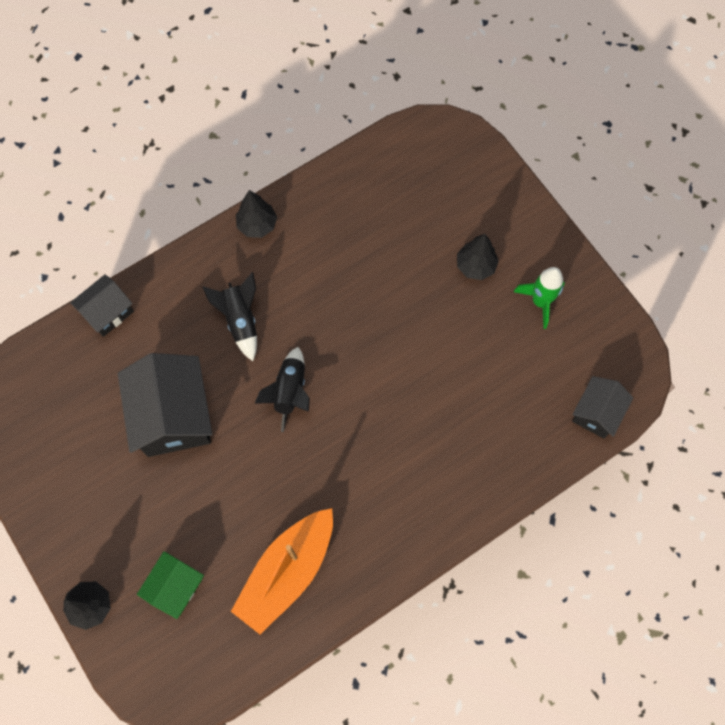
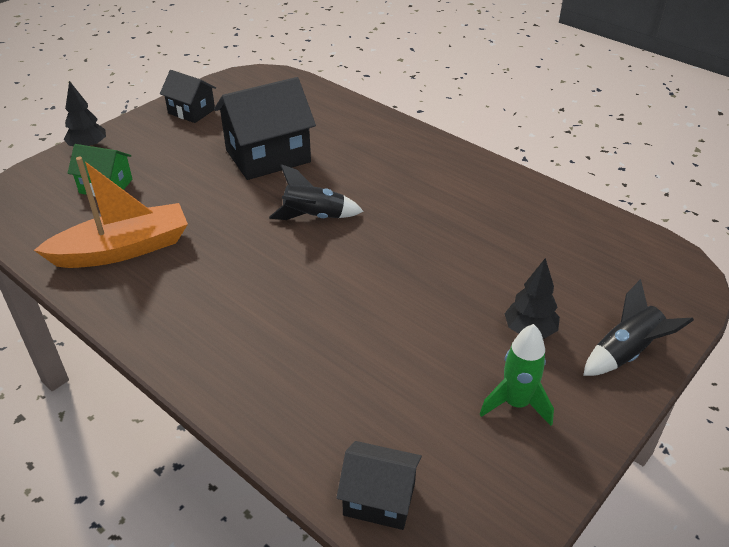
camera: 75 degrees right, 30 degrees down
black house [70,274,134,337] -> black house moved to [160,70,216,123]
black rocket [202,272,257,361] -> black rocket moved to [583,279,694,376]
orange boat [231,508,333,635] -> orange boat turned 135 degrees clockwise [34,157,188,268]
black tree [236,190,277,238] -> none

